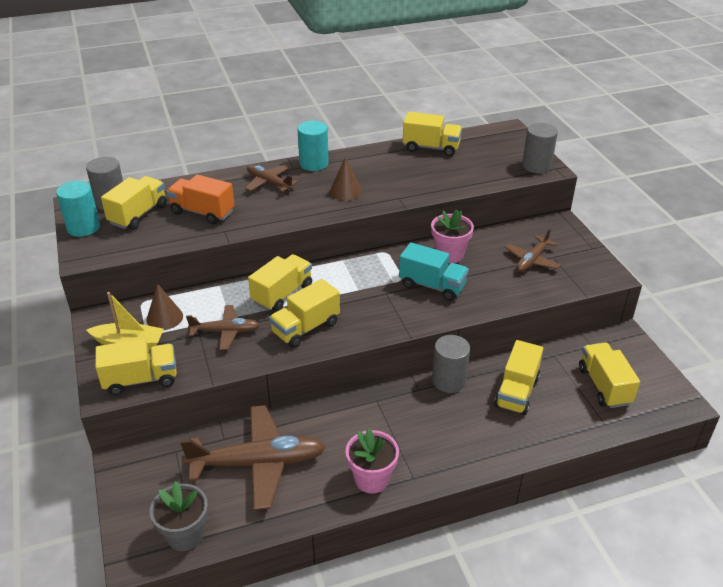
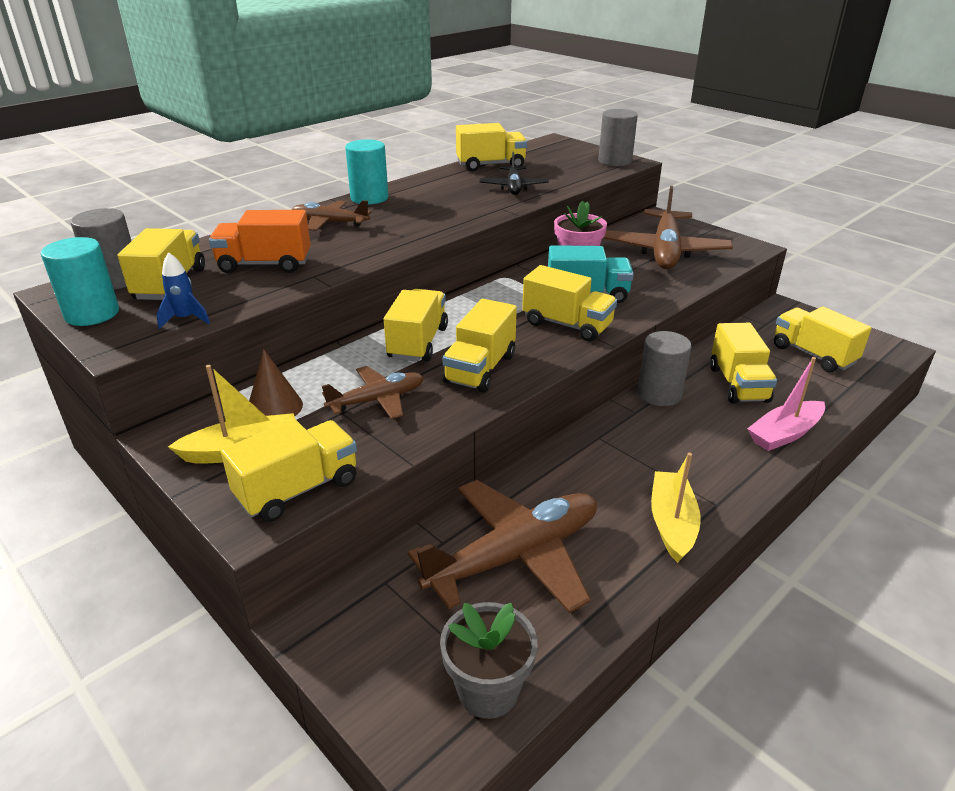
camera: 25 degrees left, 5 degrees down
brown cone [330,157,362,201] -> none
pink flower pot [346,429,399,494] -> yellow boat [651,453,701,563]
brown plane [505,228,561,272] -> brown plane [604,186,733,269], size x1.79
none -> blue rocket [156,252,210,329]
none -> black plane [480,152,549,195]
none -> yellow truck [522,265,617,342]
none -> pink boat [747,357,825,451]

